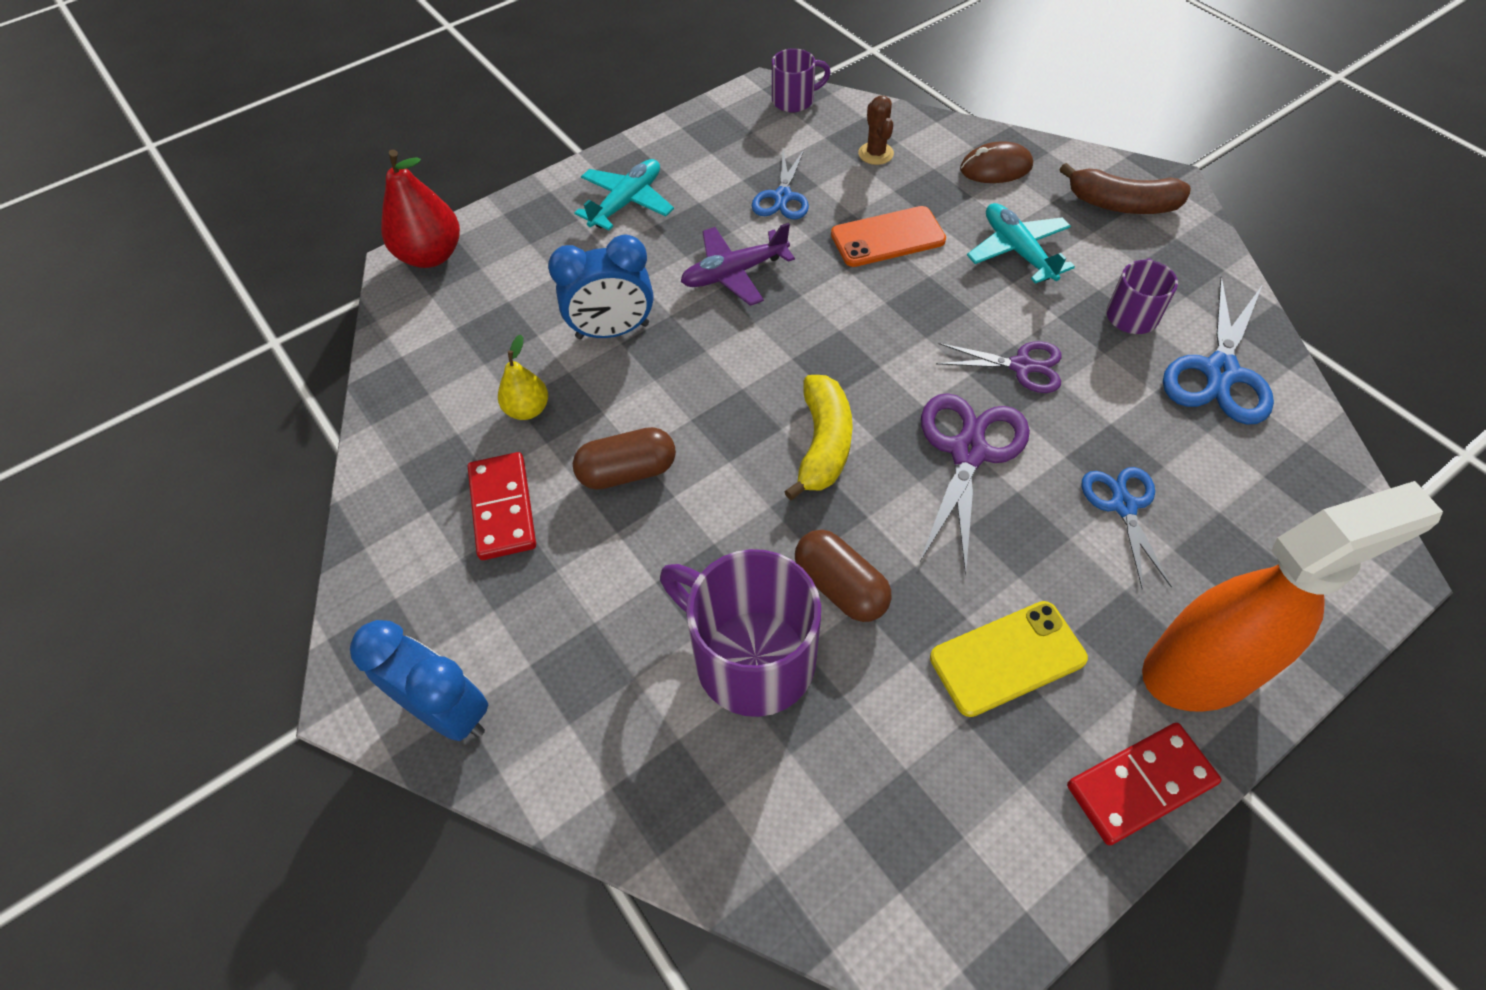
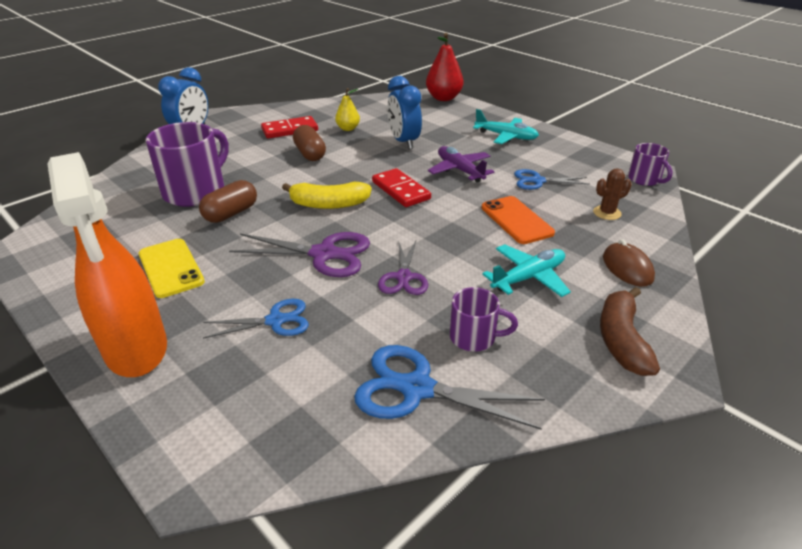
camera: 80 degrees right, 20 degrees down
red domino [1067,723,1221,845] -> red domino moved to [372,168,431,207]

